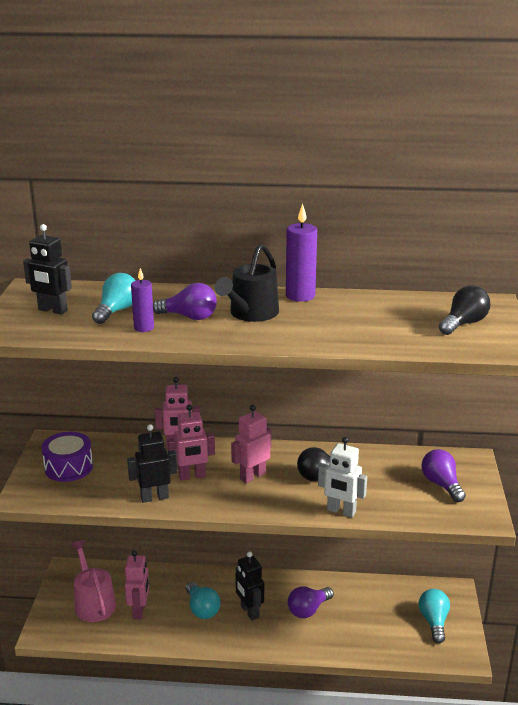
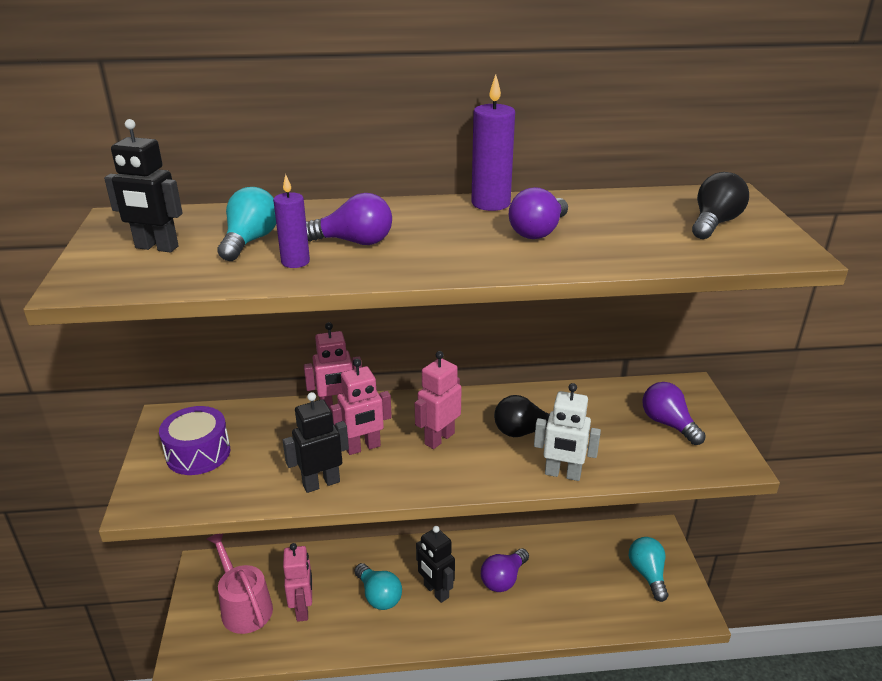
camera: 10 degrees left, 5 degrees up
black watering can [214,244,279,322] -> none
none -> purple light bulb [509,187,568,239]

